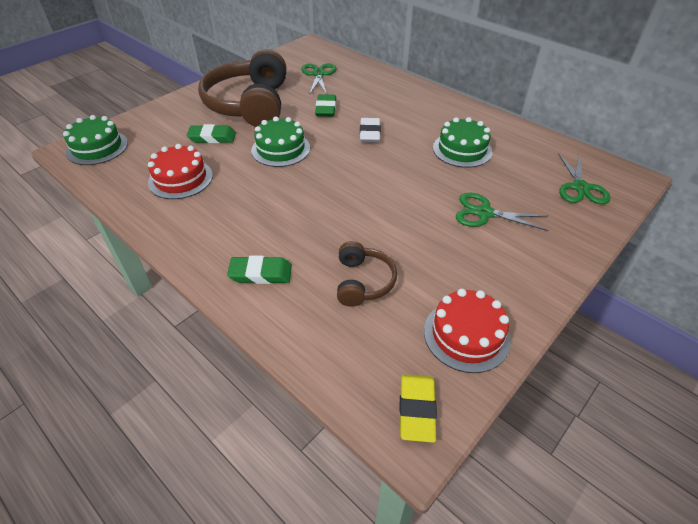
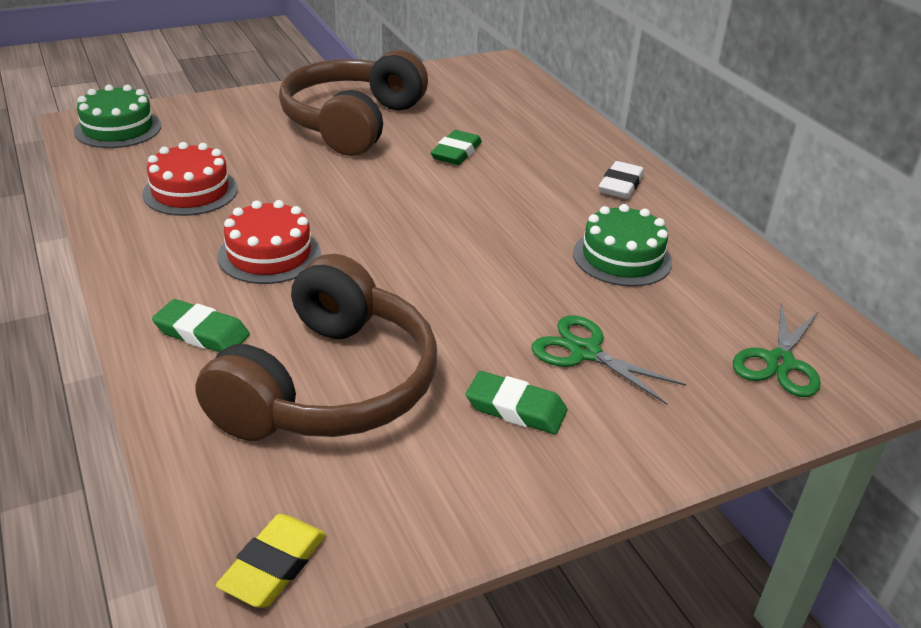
camera: 20 degrees right, 10 degrees down
green eraser [186,124,236,143] -> green eraser moved to [466,371,567,434]
green cake [251,116,310,167] -> none
green scissors [301,63,336,94] -> none
brown headphones [337,241,397,306] -> brown headphones [195,254,437,441], size x2.09
white eraser [360,118,381,143] -> white eraser moved to [599,161,644,199]
red cake [424,289,511,373] -> red cake moved to [217,200,320,284]

